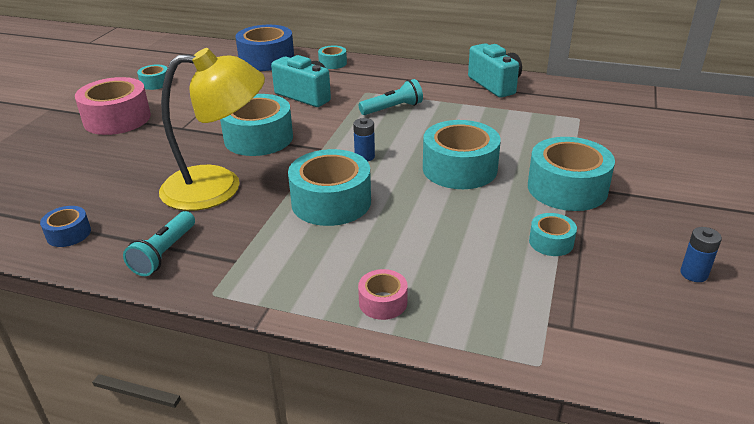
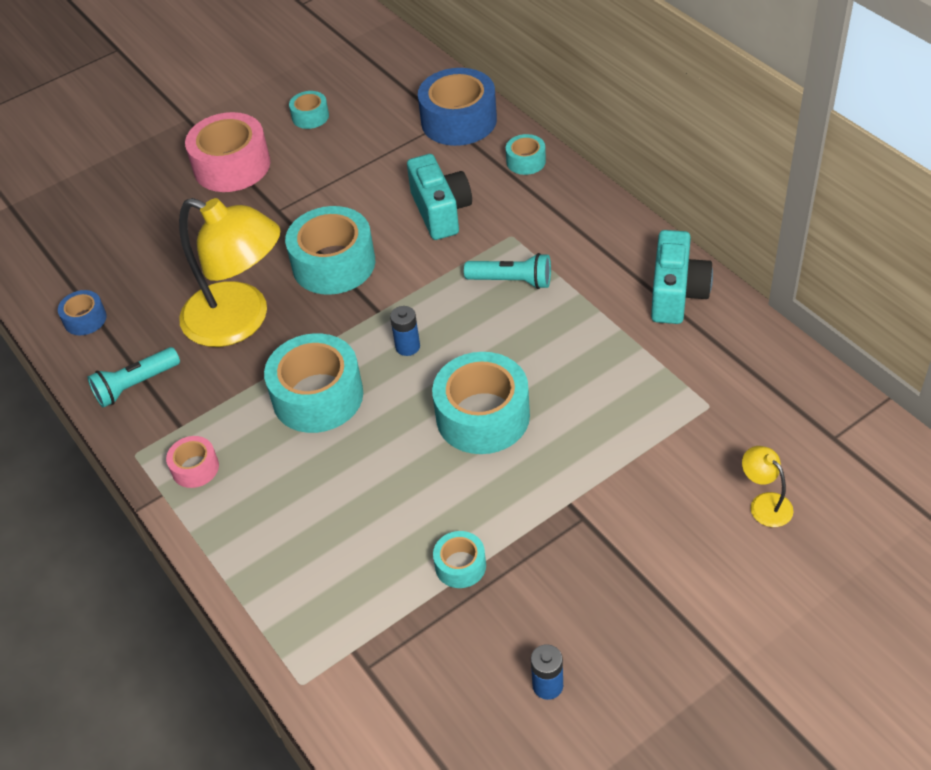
camera: 40 degrees right, 15 degrees up
pink tape [358,269,408,320] -> pink tape moved to [166,436,219,488]
turquoise tape [528,137,615,211] -> none
none -> yellow lamp [742,446,794,527]

